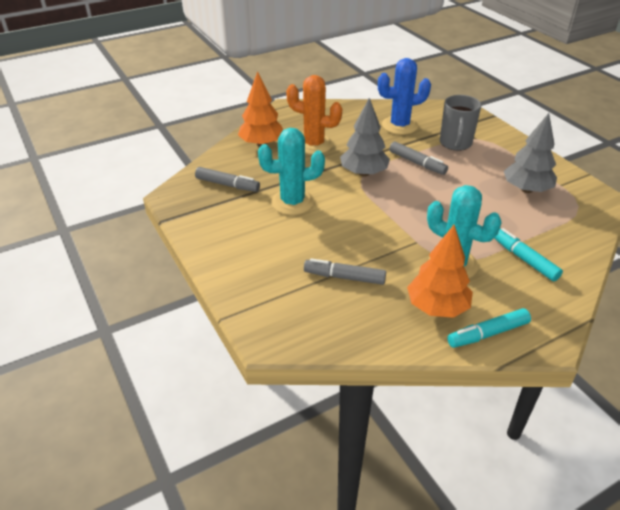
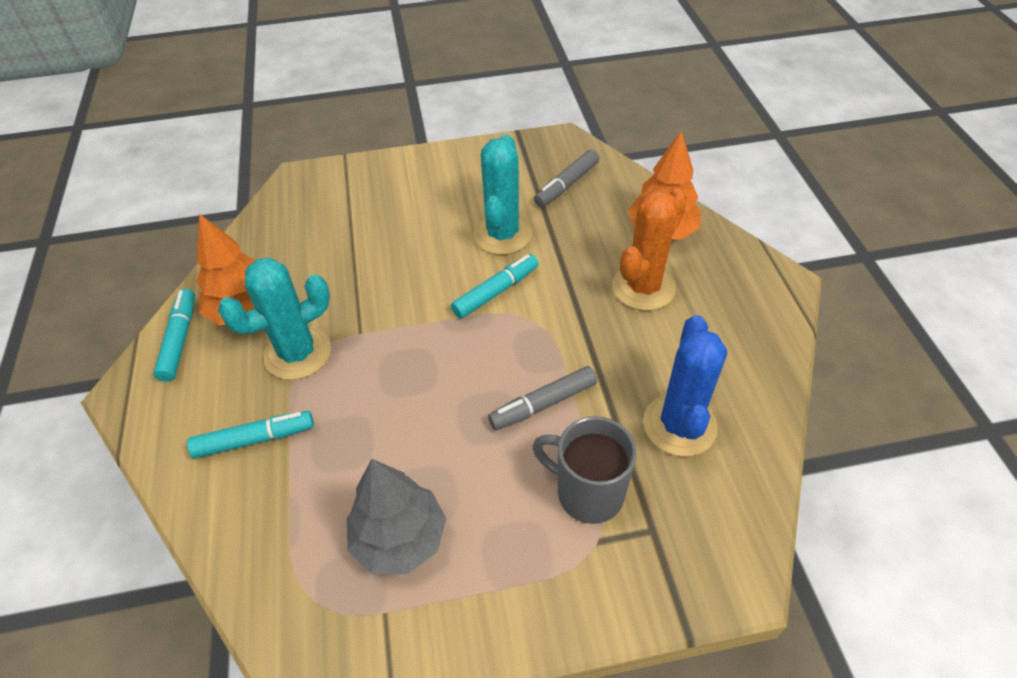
camera: 110 degrees right, 10 degrees up
grey marker [304,258,386,285] -> none
grey tree [340,98,390,177] -> none
none -> turquoise marker [451,254,538,319]

